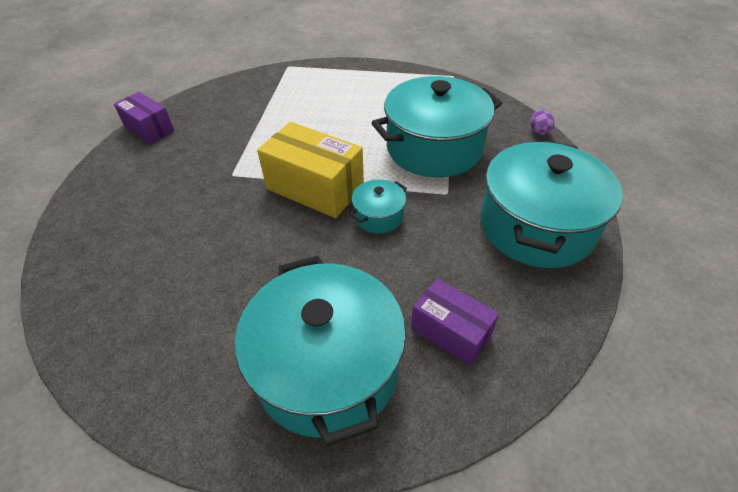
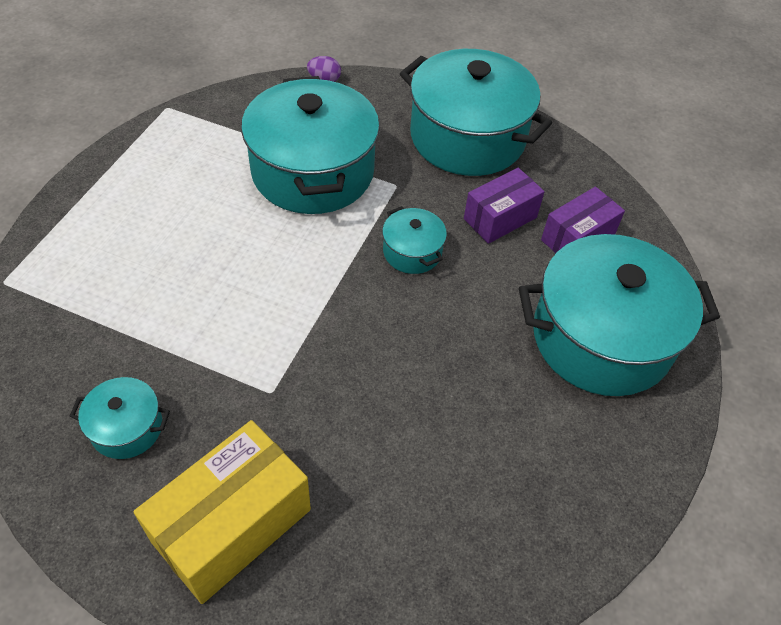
camera: 80 degrees left, 5 degrees up
purple box [114,92,174,144] -> purple box moved to [464,168,545,244]
yellow box [257,122,364,218] -> yellow box moved to [133,420,311,604]
none -> turquoise pot [70,377,170,459]

